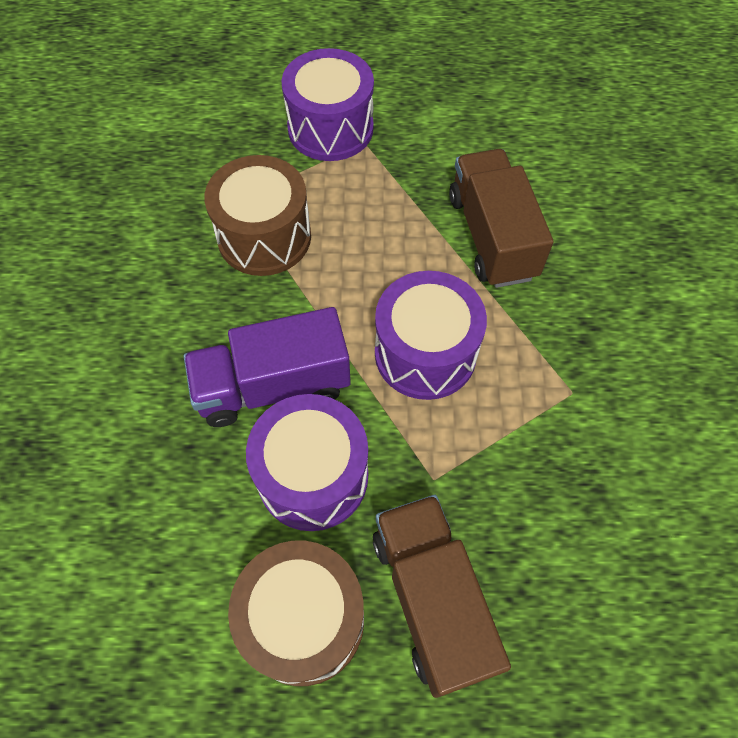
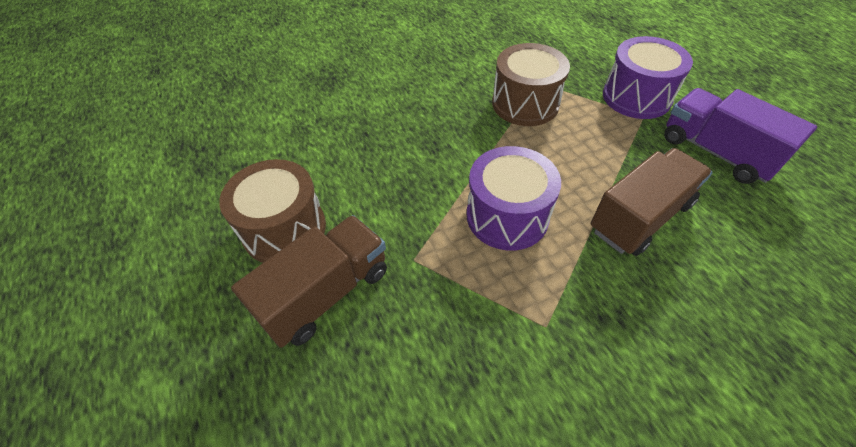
camera: 65 degrees right, 10 degrees down
purple truck [184,307,351,427] -> purple truck moved to [664,88,817,184]
purple drum [246,394,368,531] -> none

